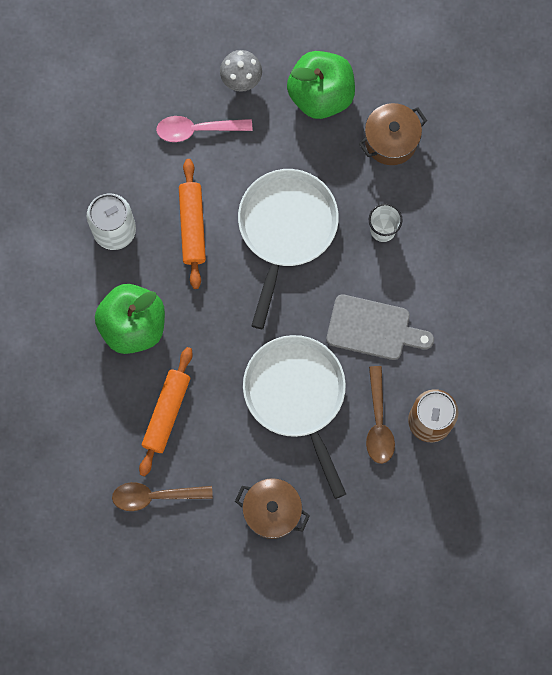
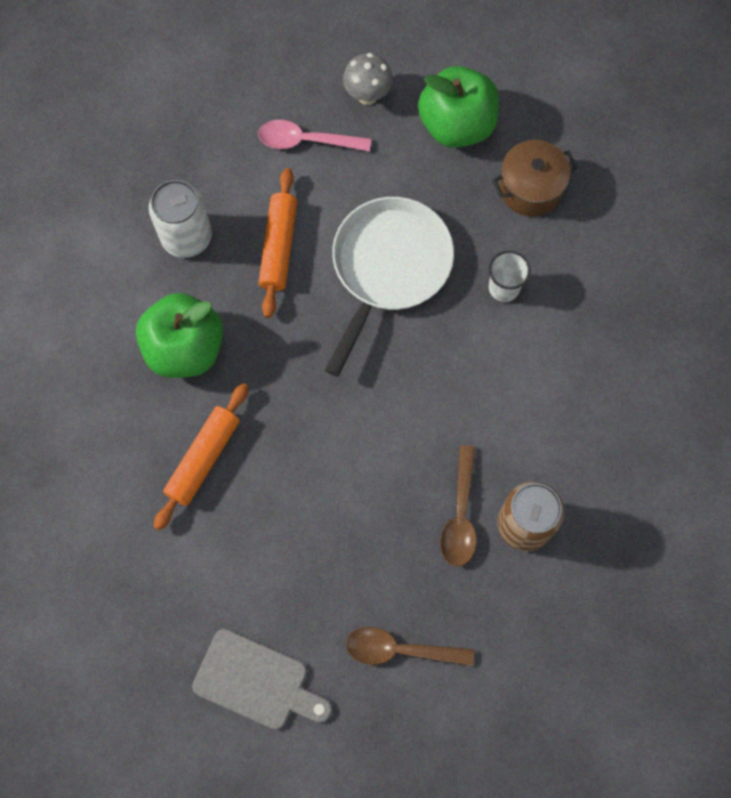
camera: 10 degrees right, 5 degrees down
brown spoon [112,482,213,511] -> brown spoon moved to [346,627,474,666]
brown pot [235,478,310,539] -> none
white pan [243,335,346,499] -> none
grey cutting board [326,294,434,360] -> grey cutting board moved to [192,629,332,730]

